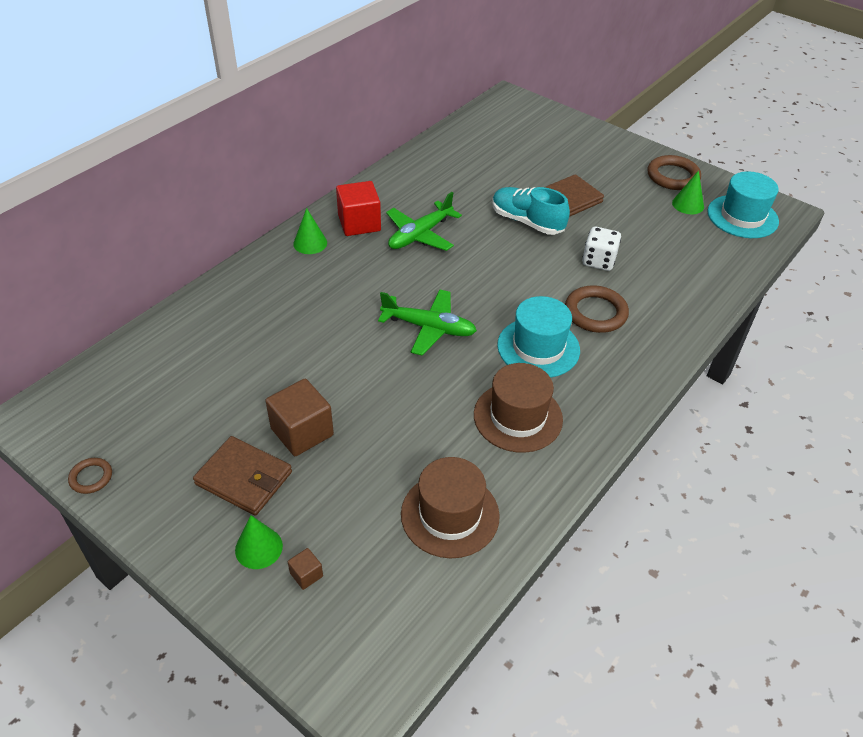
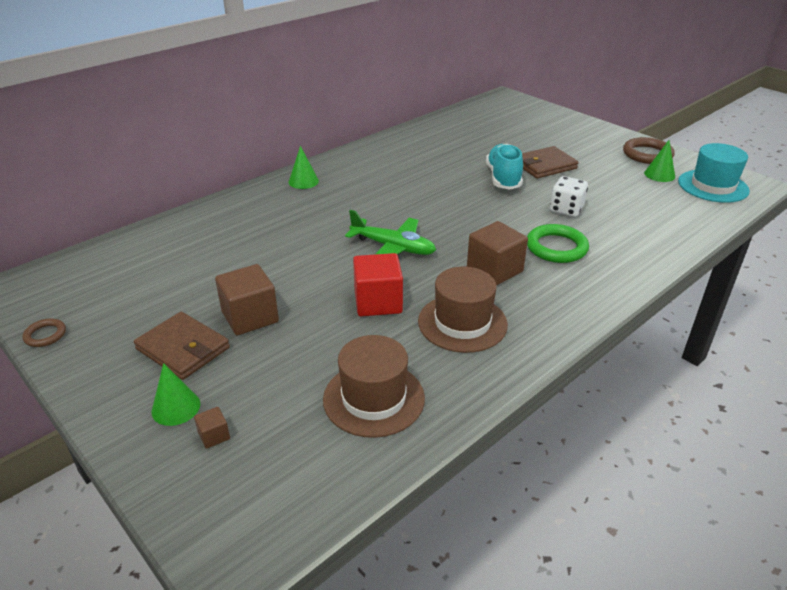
camera: 10 degrees right, 10 degrees down
red cube [336,181,381,236] -> red cube moved to [353,253,403,316]
green plane [386,192,462,251] -> none
turquoise shoe [492,187,570,235] -> turquoise shoe turned 45 degrees clockwise [486,144,523,190]
turquoise hat [497,296,580,378] -> brown cube [467,221,528,285]
brown ring [565,285,629,333] -> green ring [527,224,589,263]

